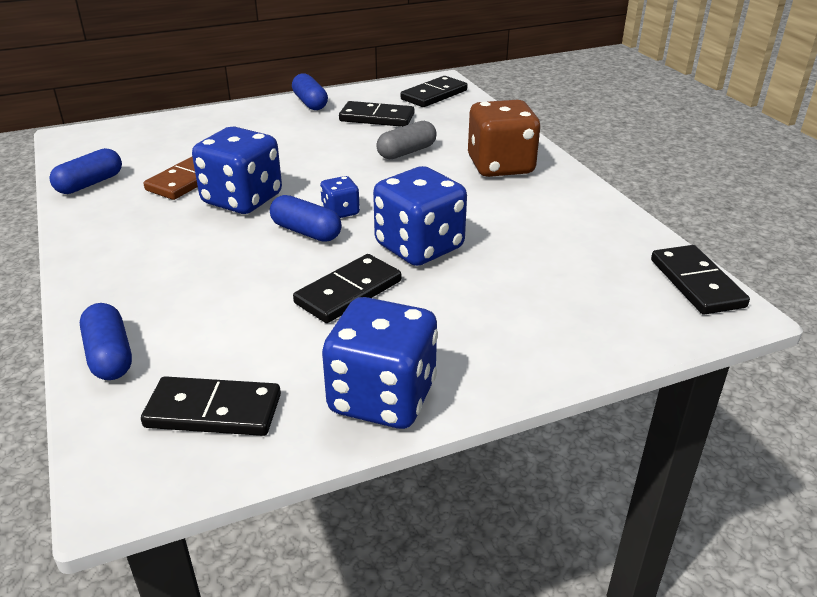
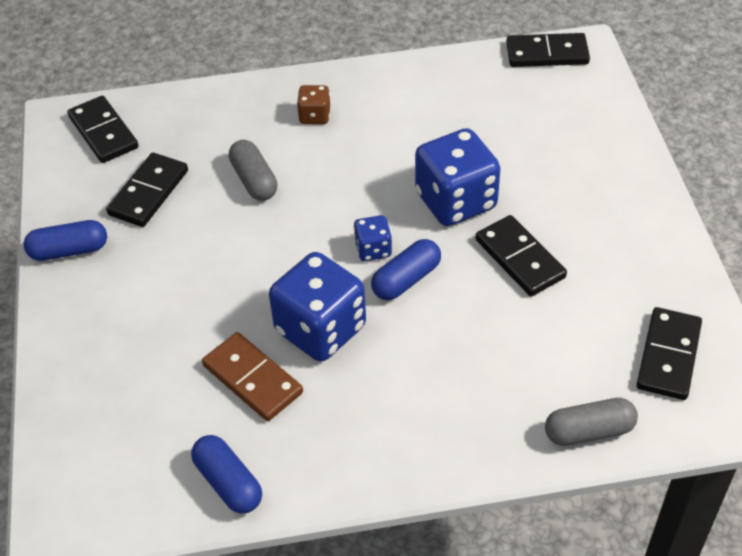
camera: 75 degrees left, 15 degrees up
blue capsule [80,303,132,380] -> grey capsule [545,398,638,446]
blue dice [322,297,438,429] -> none
brown dice [468,100,541,177] -> brown dice [297,85,330,124], size x0.49

